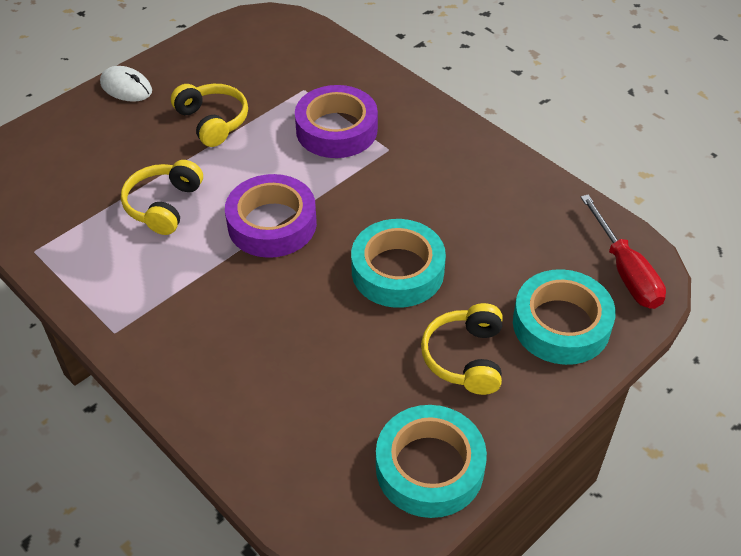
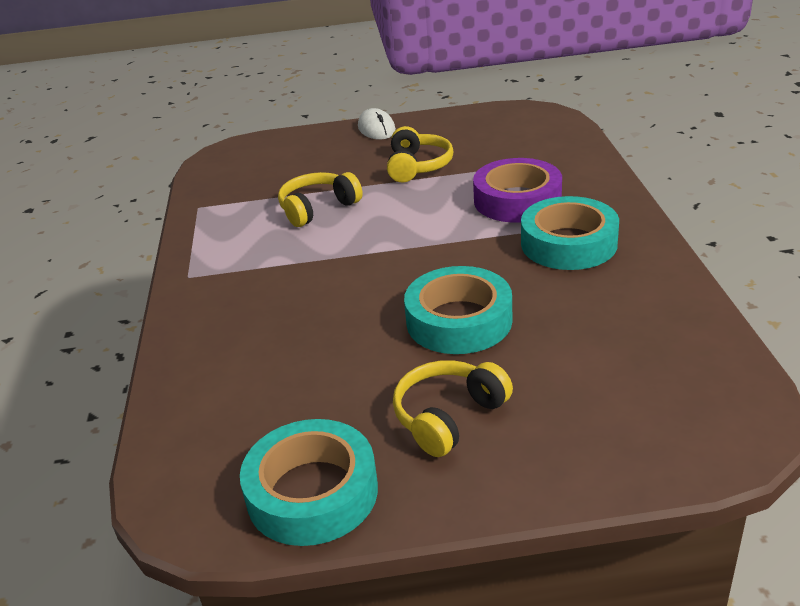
camera: 40 degrees right, 15 degrees down
purple tape [225,174,317,258] -> none
turquoise tape [513,269,616,365] -> turquoise tape moved to [521,196,619,270]
red screwdriver [581,194,666,309] -> none

